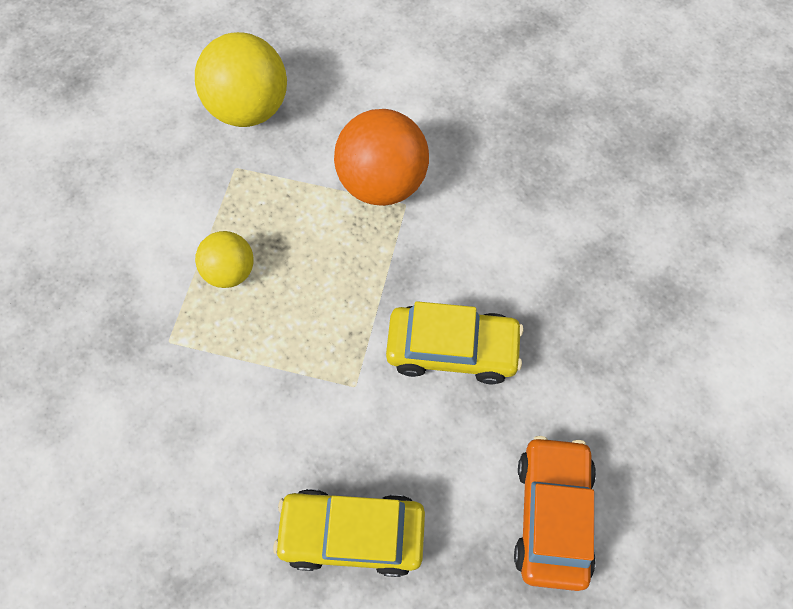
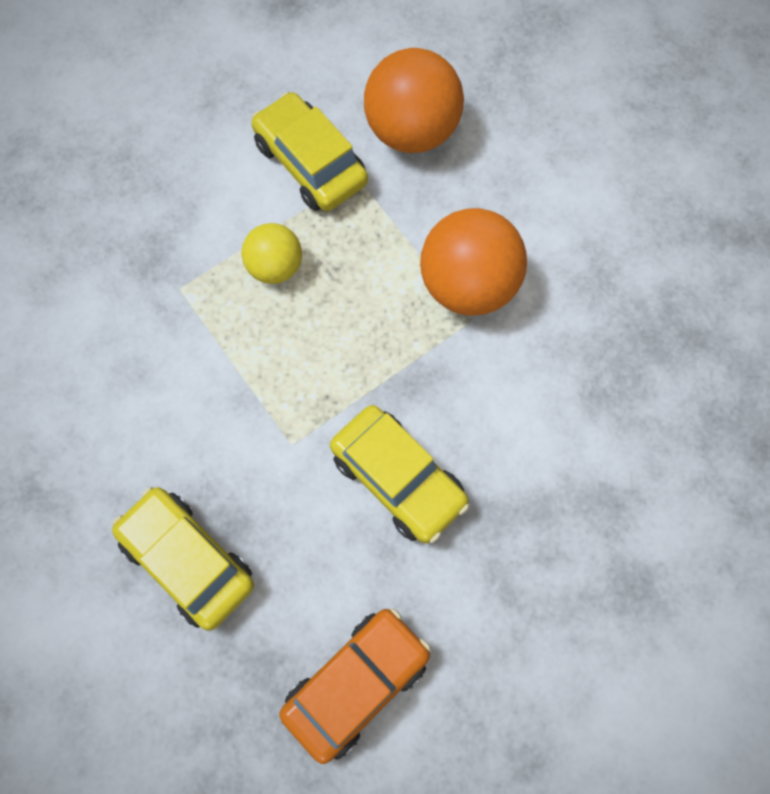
camera: 40 degrees right, 5 degrees up
yellow ball [195,32,287,127] -> orange ball [364,48,464,153]
none -> yellow car [252,92,368,211]

